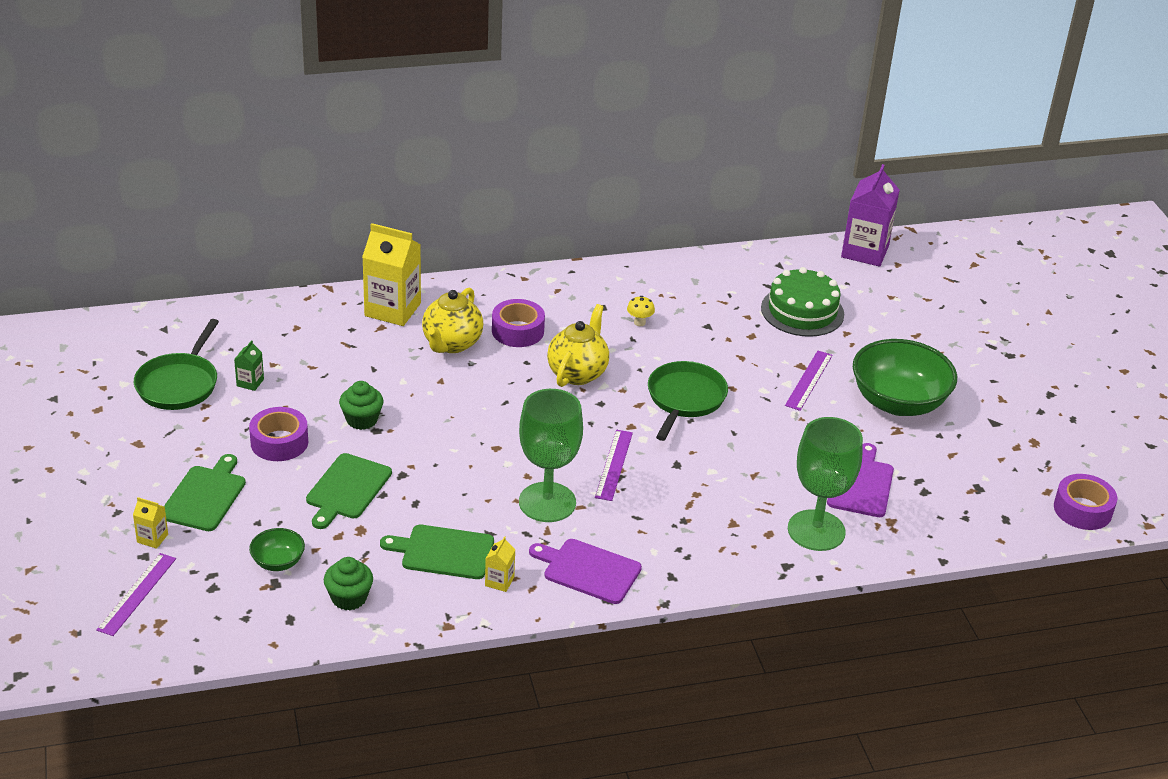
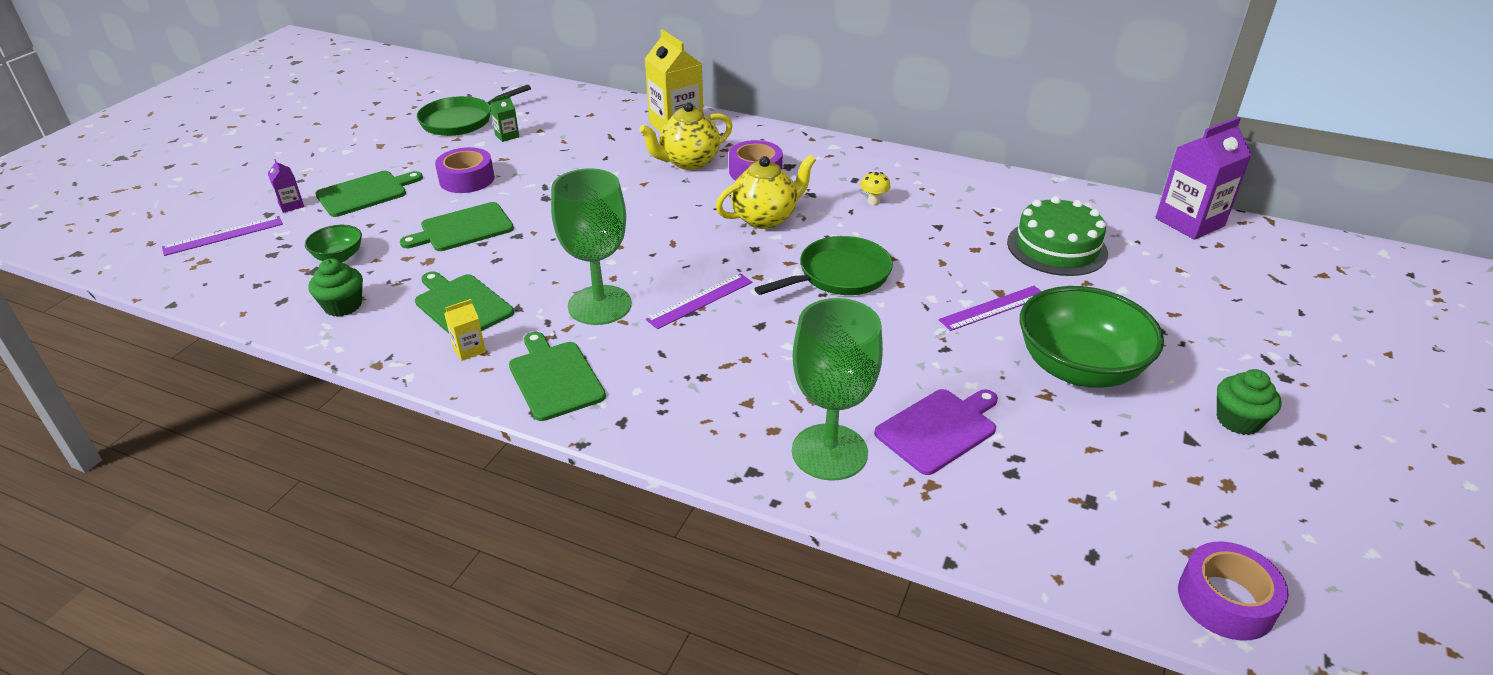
camera: 40 degrees right, 0 degrees up
yellow carton [133,497,168,549] -> purple carton [268,159,304,213]
green cupcake [339,381,384,430] -> green cupcake moved to [1217,369,1282,435]
purple cutting board [529,539,642,604] -> green cutting board [509,332,606,421]

